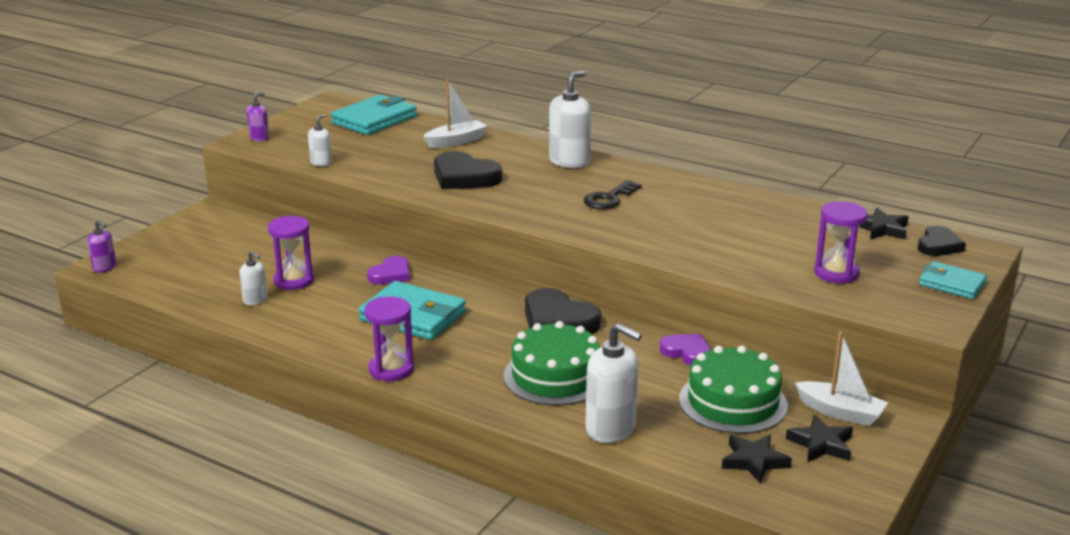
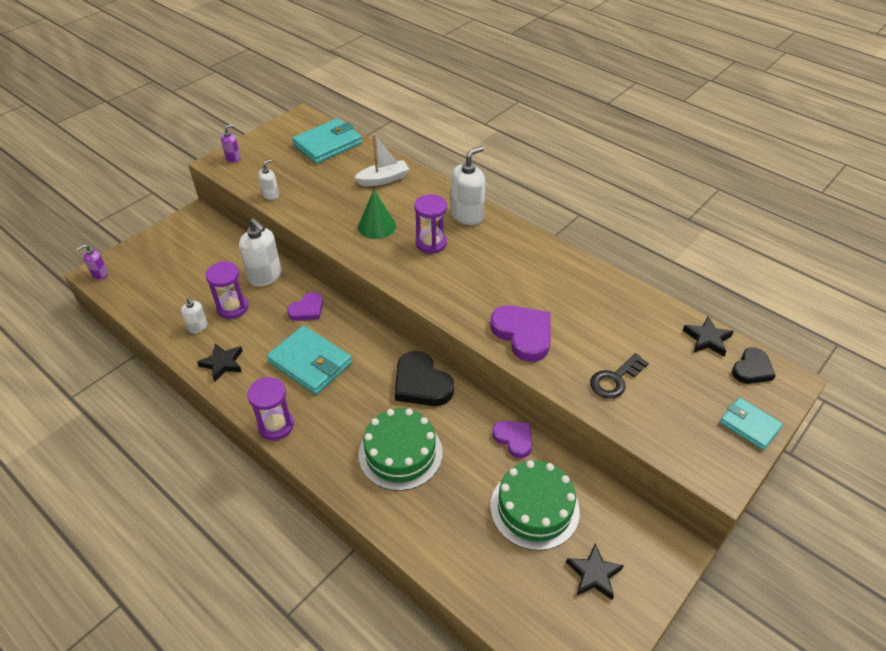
camera: 10 degrees right, 20 degrees up
purple soap dispenser [87,220,117,273] -> purple soap dispenser turned 105 degrees clockwise [76,244,108,280]
black heart [434,151,502,189] -> green cone [358,190,396,239]
black key [583,180,642,209] -> black key moved to [590,353,649,399]
white soap dispenser [585,323,642,443] -> white soap dispenser moved to [239,218,281,287]
black star [722,435,792,484] -> black star moved to [197,343,243,382]
white boat [795,332,888,426] -> none
purple hourglass [814,202,868,284] -> purple hourglass moved to [414,194,447,254]
none -> purple heart [490,305,550,362]

